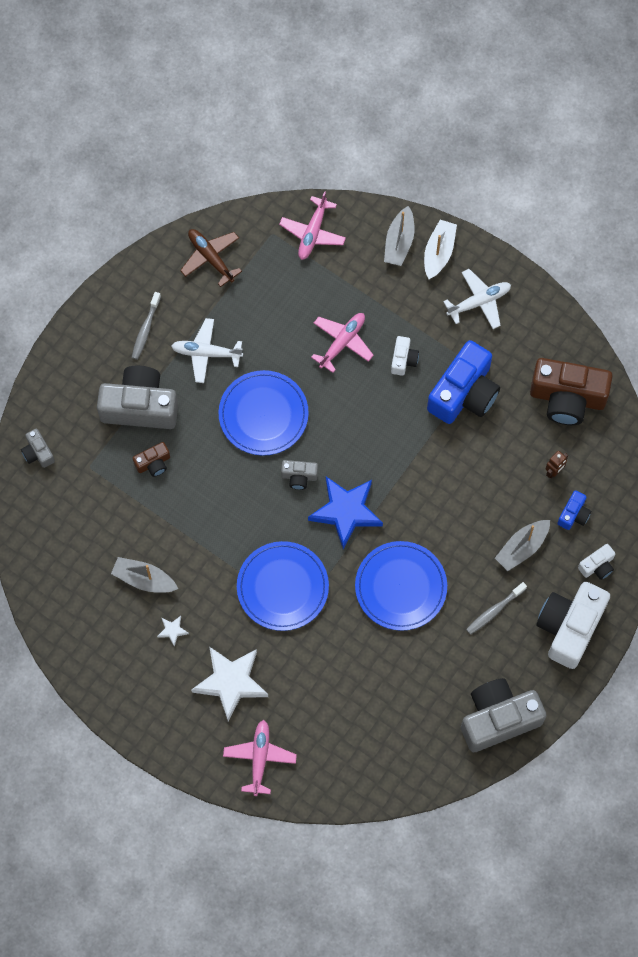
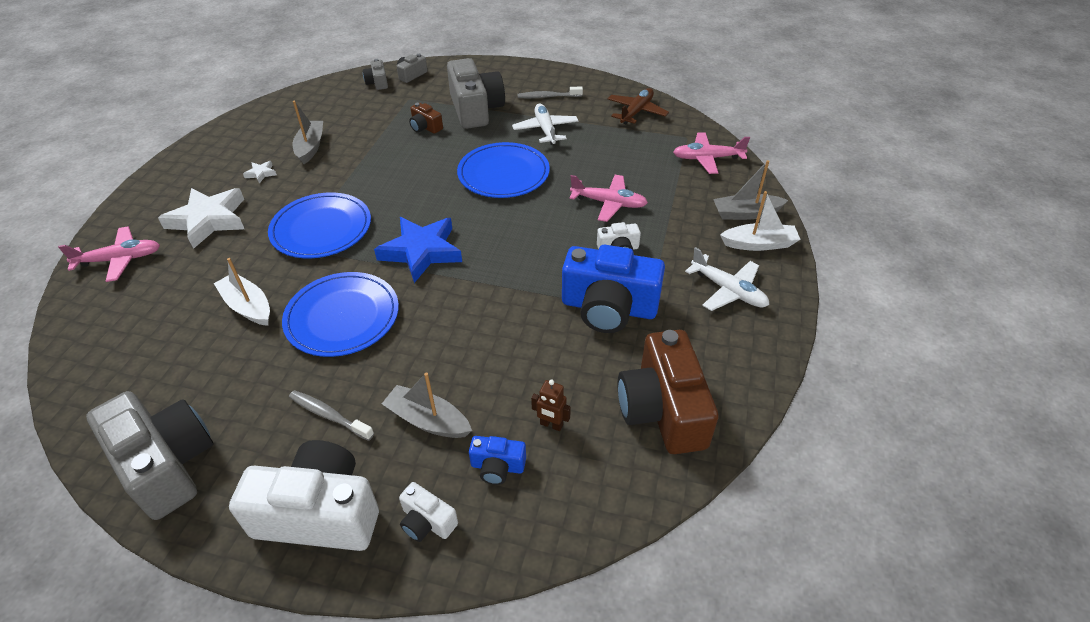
camera: 70 degrees right, 25 degrees down
grey camera [281,460,318,490] -> grey camera moved to [363,59,388,90]
none -> white boat [214,258,270,326]

